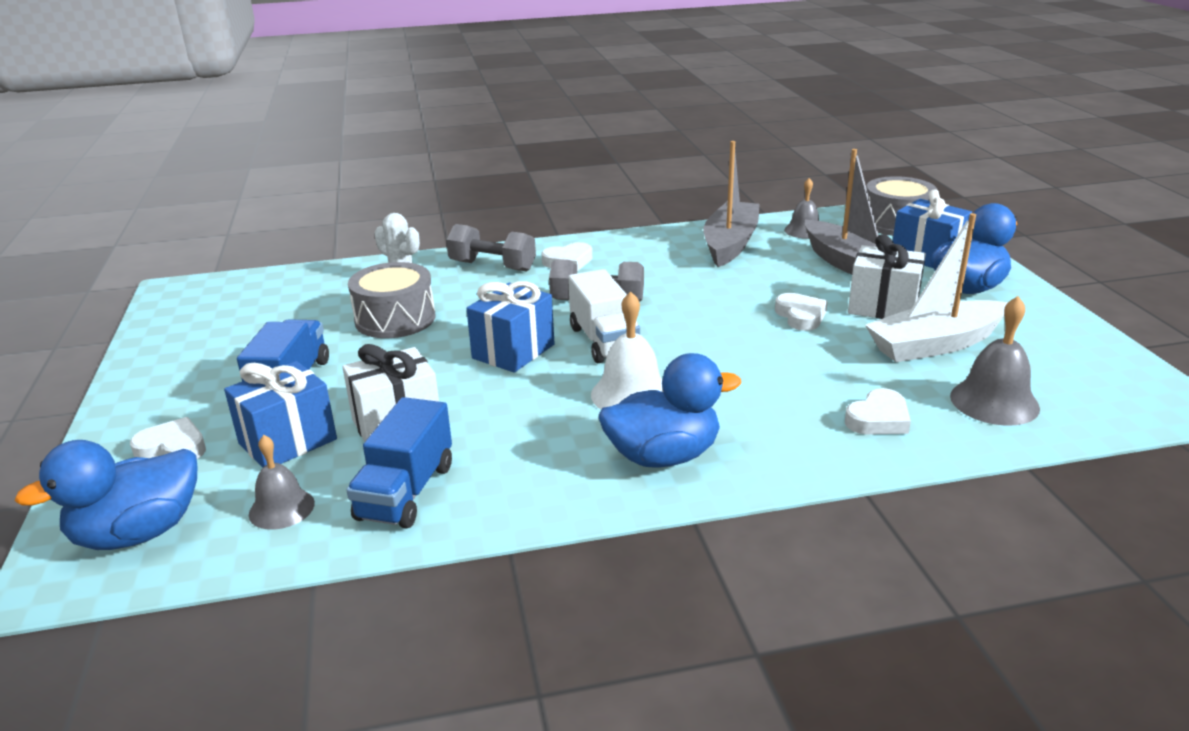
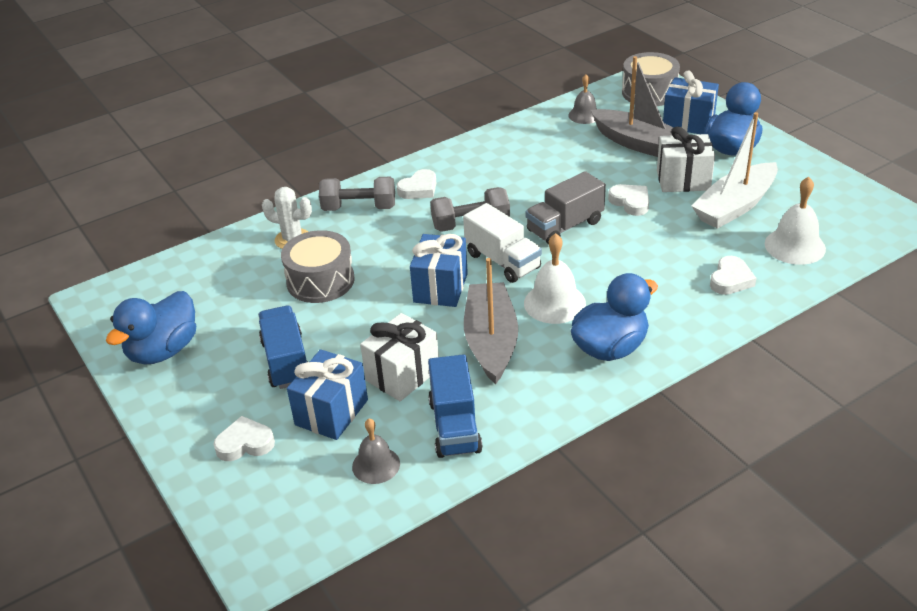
camera: 20 degrees left, 10 degrees up
blue duck [14,440,197,550] -> blue duck moved to [106,291,196,364]
grey boat [704,141,760,267] -> grey boat moved to [464,258,518,384]
grey bell [950,296,1040,426] -> white bell [765,177,826,265]
none -> grey truck [525,171,606,245]

